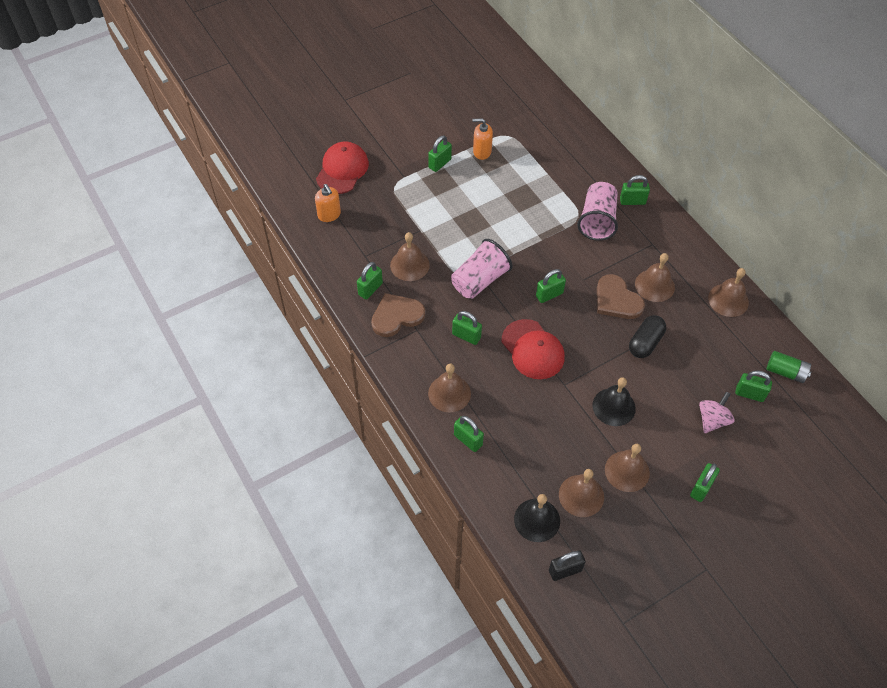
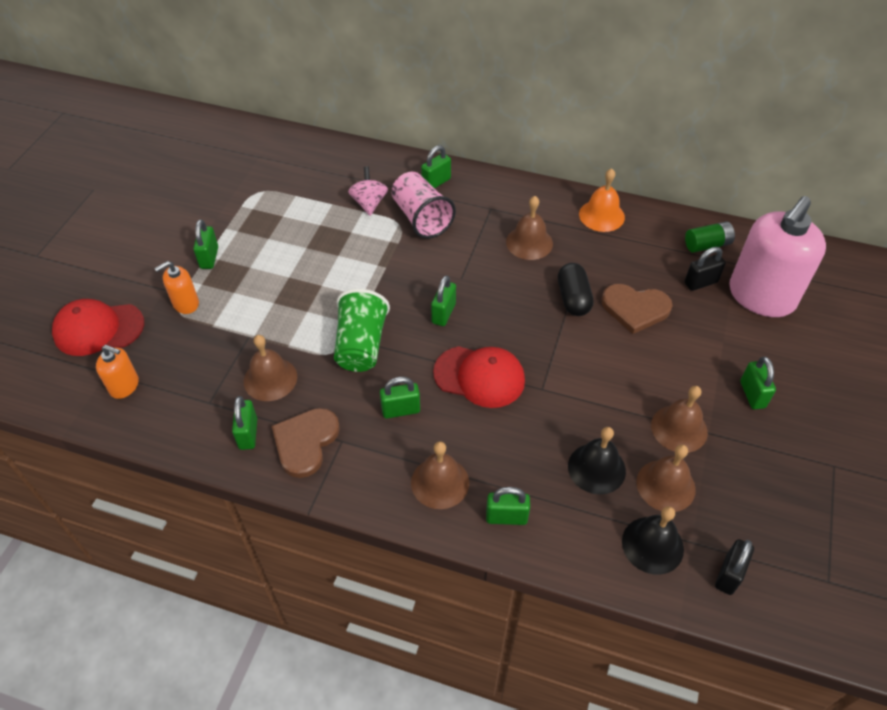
camera: 40 degrees left, 5 degrees down
red cap [316,141,369,194] -> red cap turned 75 degrees counterclockwise [52,299,144,356]
pink cup [451,239,512,299] -> green cup [334,289,390,372]
orange soap dispenser [472,118,493,160] -> orange soap dispenser moved to [154,261,199,314]
black bell [592,377,636,426] -> black bell moved to [568,427,626,495]
brown heart [597,274,645,319] -> brown heart moved to [601,284,673,334]
pink spinning top [699,391,735,433] -> pink spinning top moved to [348,166,388,216]
brown bell [708,268,749,317] -> orange bell [579,168,625,232]
green padlock [735,371,772,402] -> black padlock [685,247,726,291]
none -> pink soap dispenser [729,196,826,317]

